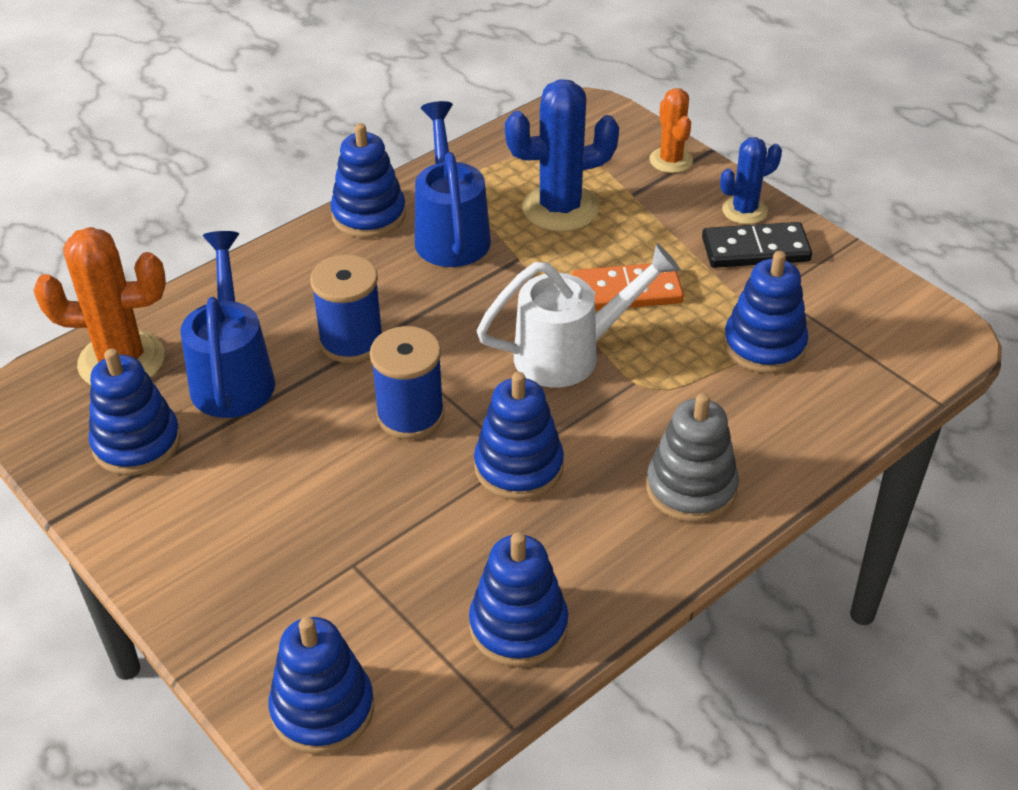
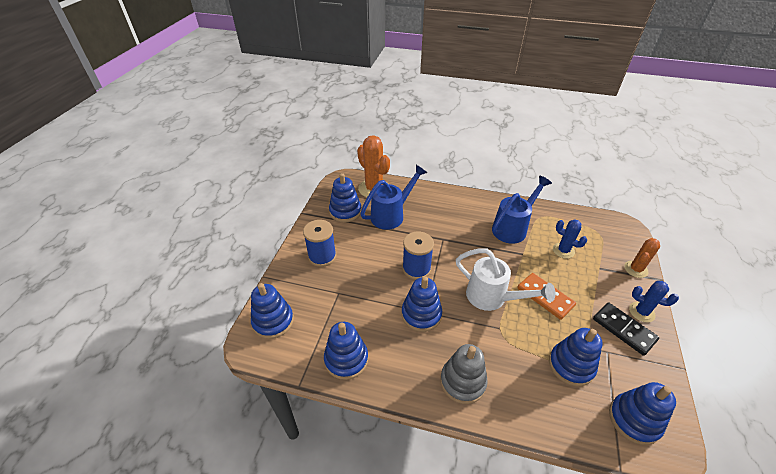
camera: 55 degrees right, 0 degrees up
blue spool [310,255,383,363] -> blue spool moved to [303,220,336,267]
blue stacking toy [330,123,406,238] -> blue stacking toy moved to [609,382,676,445]
blue cactus [505,79,619,232] -> blue cactus [553,219,587,259], size x0.59

